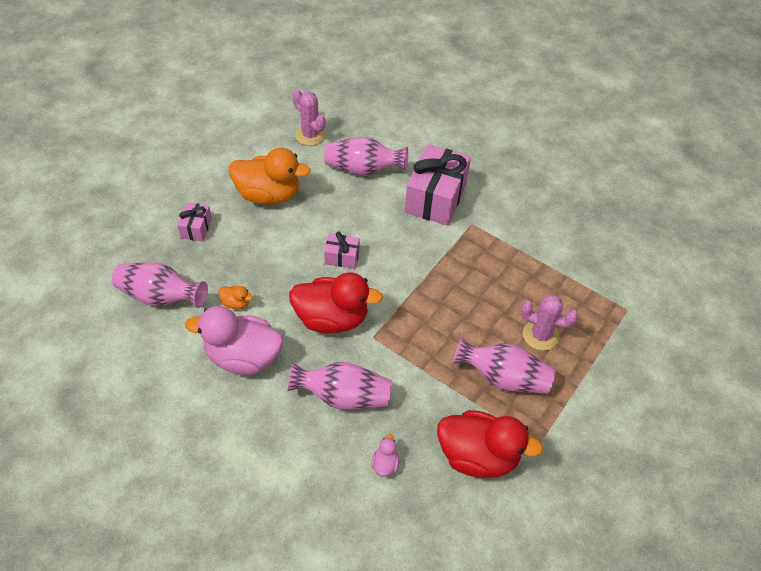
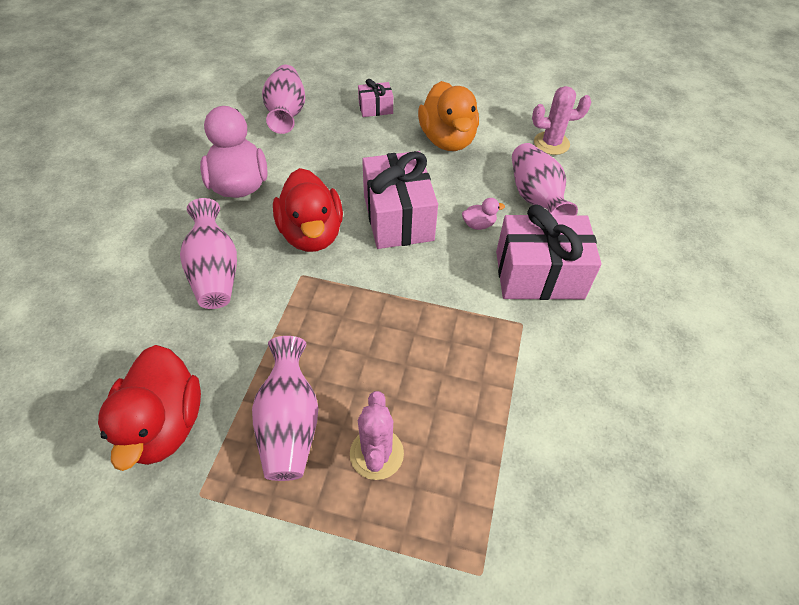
camera: 70 degrees right, 0 degrees up
orange duck [218,286,253,309] -> none
pink cactus [292,89,326,146] -> pink cactus turned 60 degrees clockwise [532,86,591,155]
pink gift [324,231,360,269] -> pink gift [362,151,438,249], size x2.06
pink duck [371,434,399,477] -> pink duck moved to [462,198,505,230]

